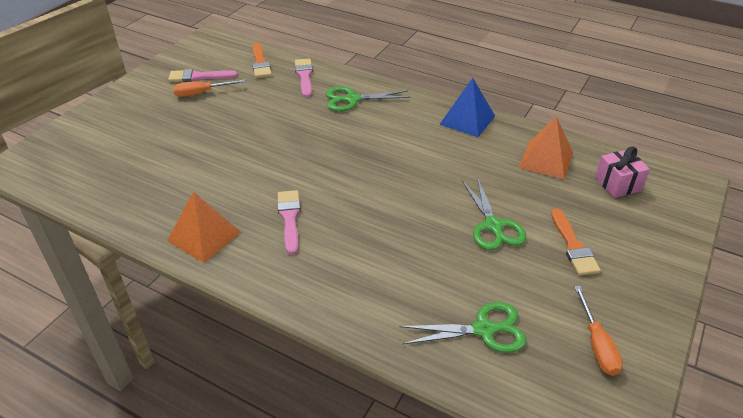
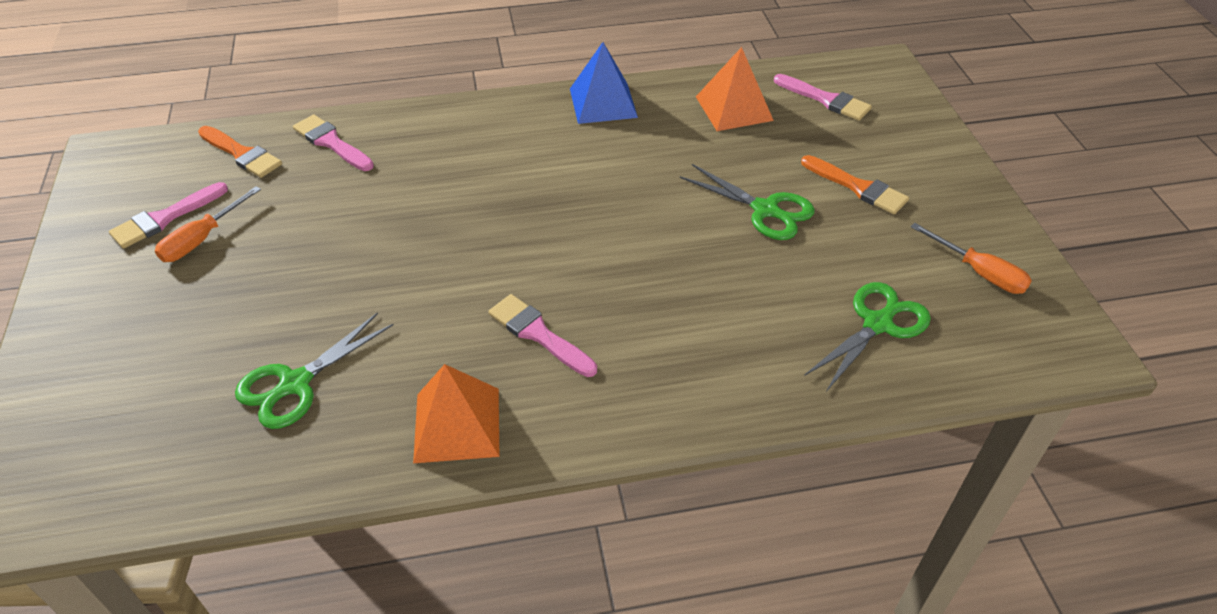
camera: 40 degrees left, 5 degrees up
green scissors [326,87,410,112] -> green scissors moved to [235,312,393,429]
pink gift [595,146,650,198] -> pink brush [774,74,872,121]

